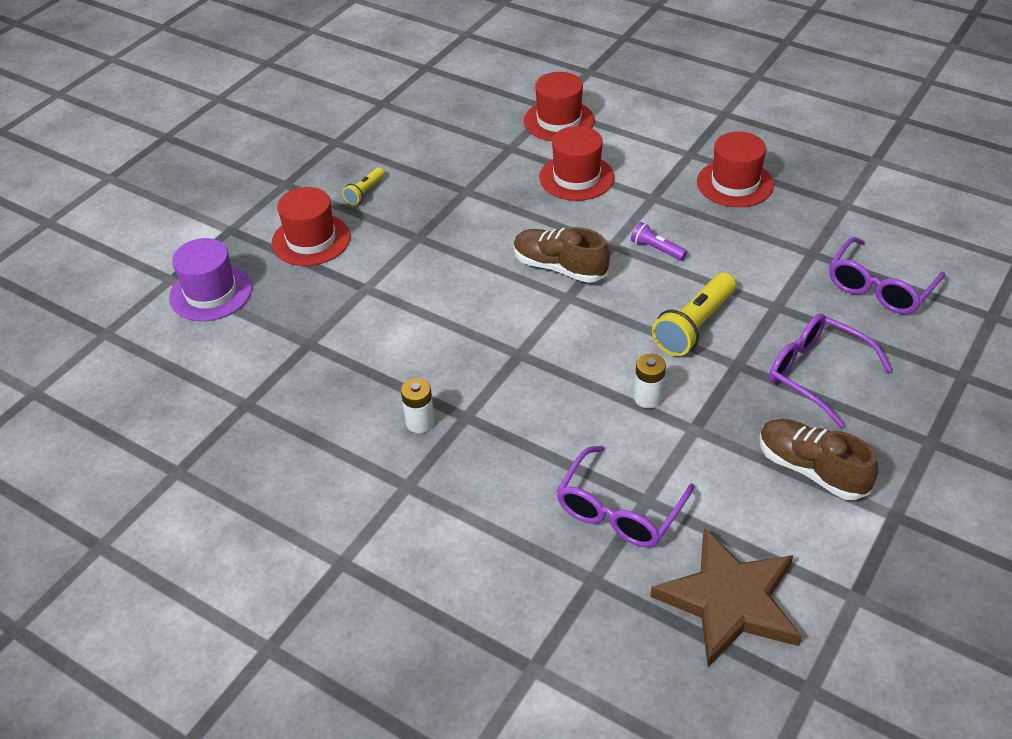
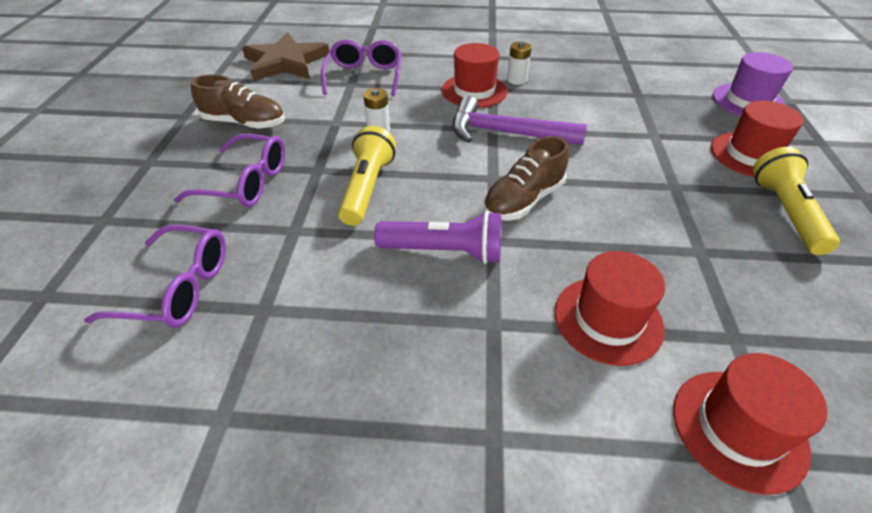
camera: 150 degrees right, 0 degrees up
yellow flashlight [342,167,385,205] -> yellow flashlight [753,147,840,255], size x1.87
brown shoe [513,227,610,283] -> brown shoe turned 135 degrees clockwise [483,136,569,221]
purple flashlight [631,222,687,261] -> purple flashlight [374,211,501,264], size x1.87
red hat [697,132,774,207] -> red hat moved to [442,43,508,108]
purple glasses [829,237,945,314] -> purple glasses turned 90 degrees clockwise [84,225,226,328]
none -> purple hammer [452,96,587,145]

